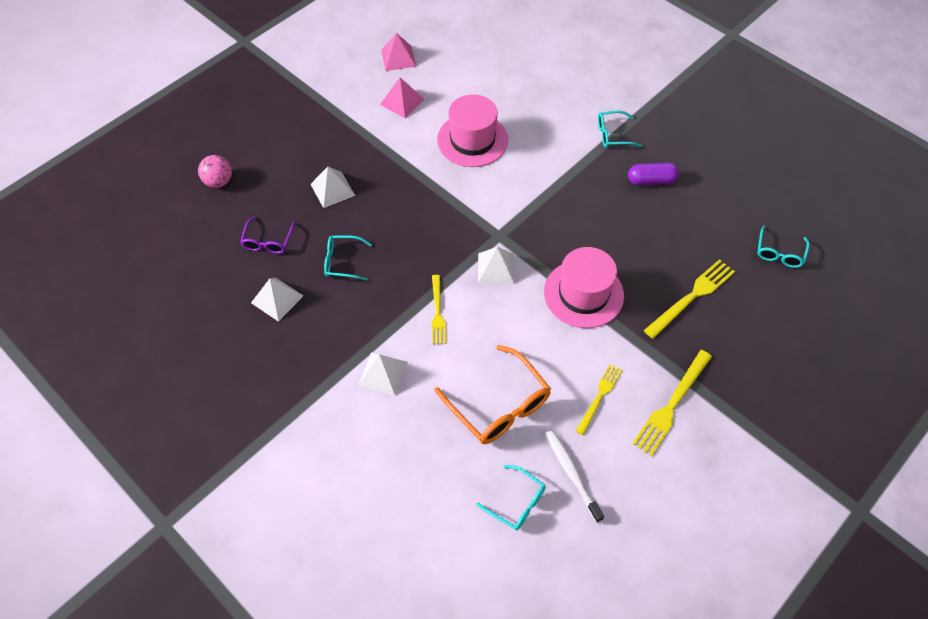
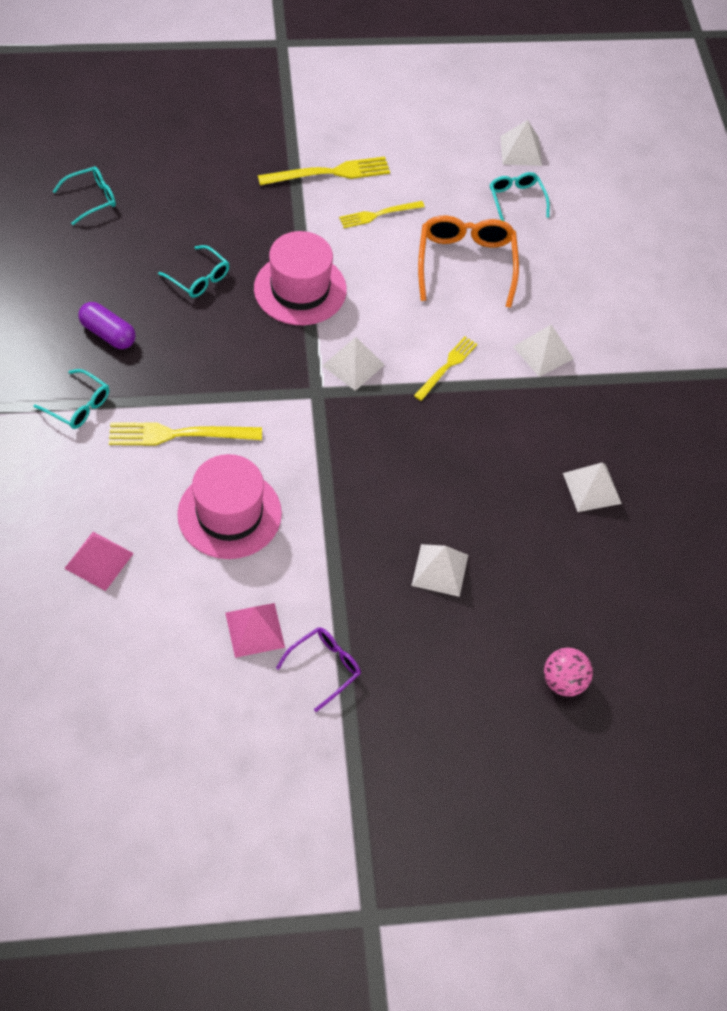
camera: 145 degrees left, 0 degrees up
purple glasses [240,217,296,254] -> purple glasses moved to [276,627,361,712]
turquoise glasses [324,235,372,281] -> turquoise glasses moved to [158,245,229,298]
pink pyramid [381,33,416,71] -> pink pyramid moved to [64,532,134,591]
white toothbrush [546,430,604,523] -> none
yellow fork [644,259,735,339] -> yellow fork moved to [109,422,262,445]
none -> white pyramid [500,120,542,166]

